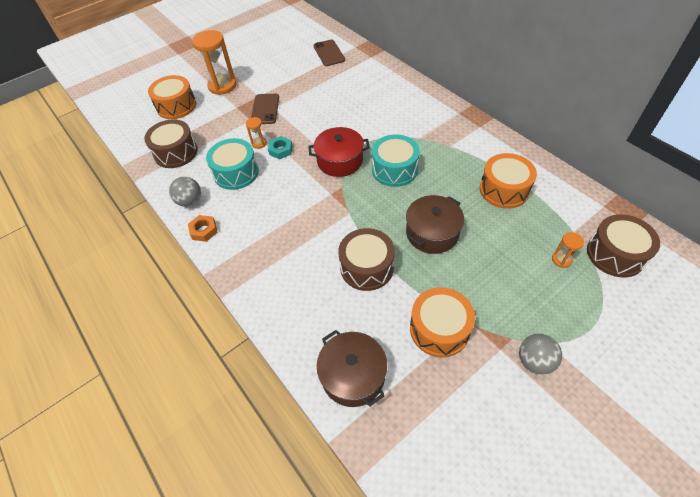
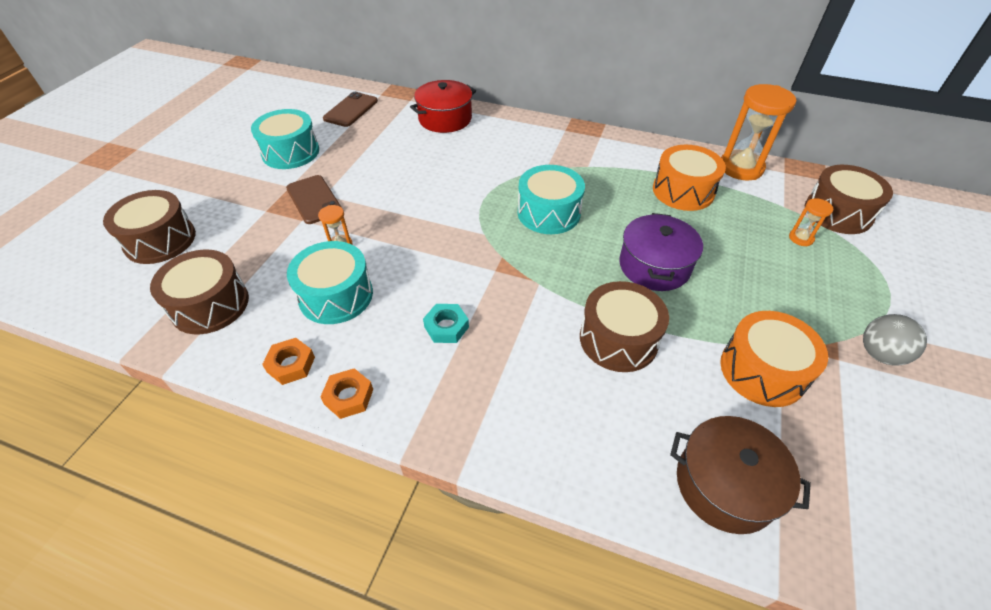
camera: 35 degrees left, 5 degrees down
orange drum [148,75,196,119] -> brown drum [103,190,196,264]
grey ball [169,177,201,207] -> orange nut [262,338,315,385]
orange hourglass [192,30,237,95] -> orange hourglass moved to [721,84,796,180]
turquoise nut [268,136,292,159] -> turquoise nut moved to [423,304,469,343]
red pot [308,127,370,177] -> red pot moved to [410,80,476,133]
brown phone [314,40,345,66] -> brown phone turned 75 degrees clockwise [323,92,378,127]
brown pot [406,195,464,254] -> purple pot [619,213,703,291]
none -> turquoise drum [251,109,319,169]

